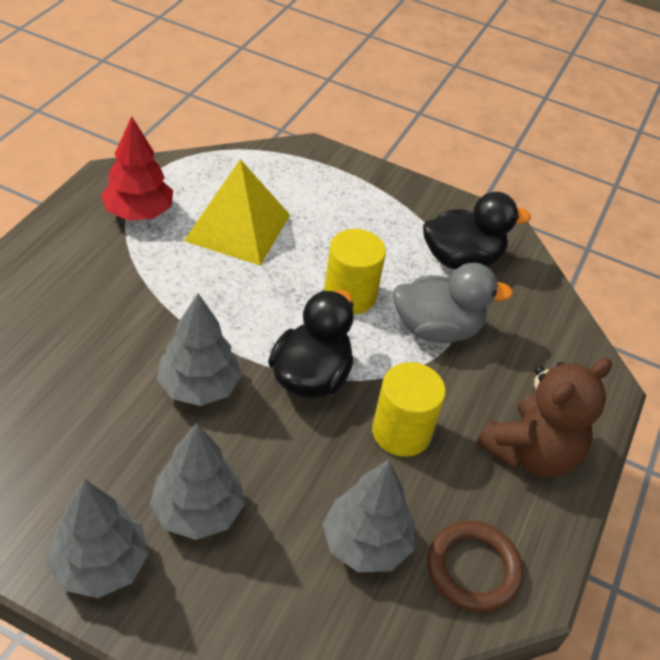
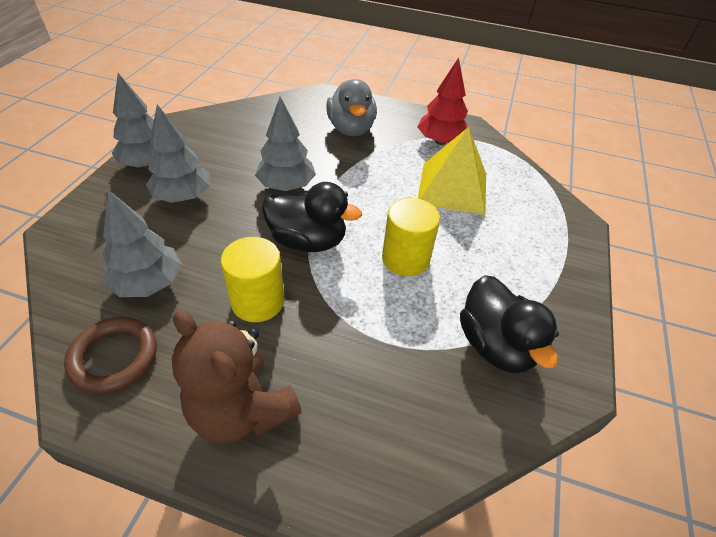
camera: 85 degrees right, 0 degrees up
grey duck [393,263,513,343] -> grey duck moved to [326,79,377,136]

